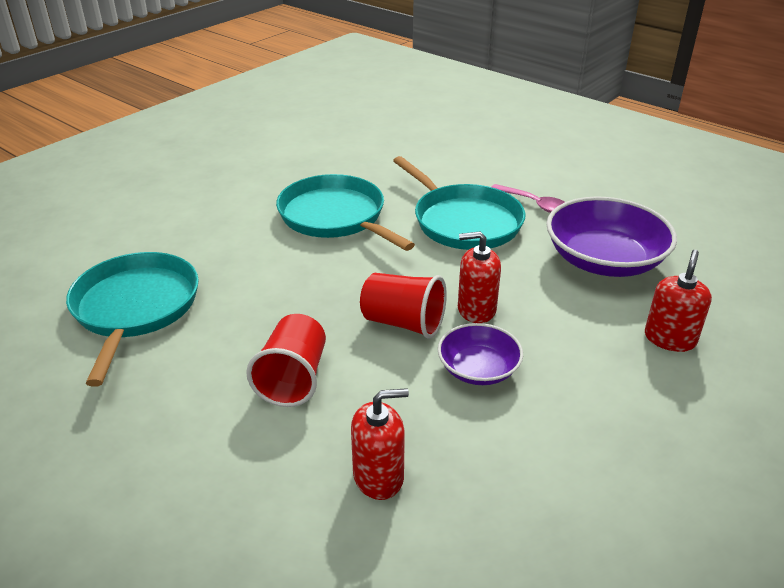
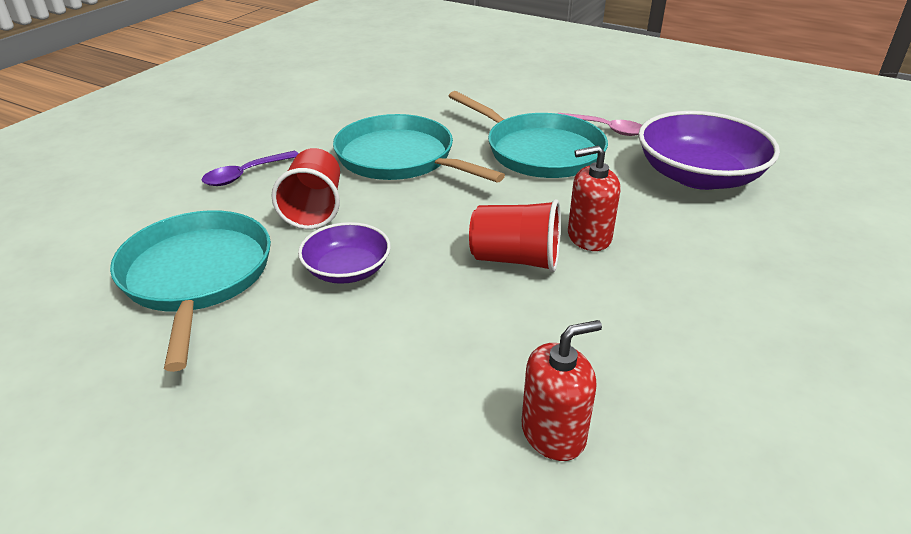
camera: 10 degrees left, 0 degrees up
red cup [246,314,326,407] -> red cup moved to [271,148,340,229]
purple bowl [438,323,523,385] -> purple bowl moved to [298,222,391,284]
red soap dispenser [645,250,712,352] -> none
none -> purple spoon [202,151,299,186]

